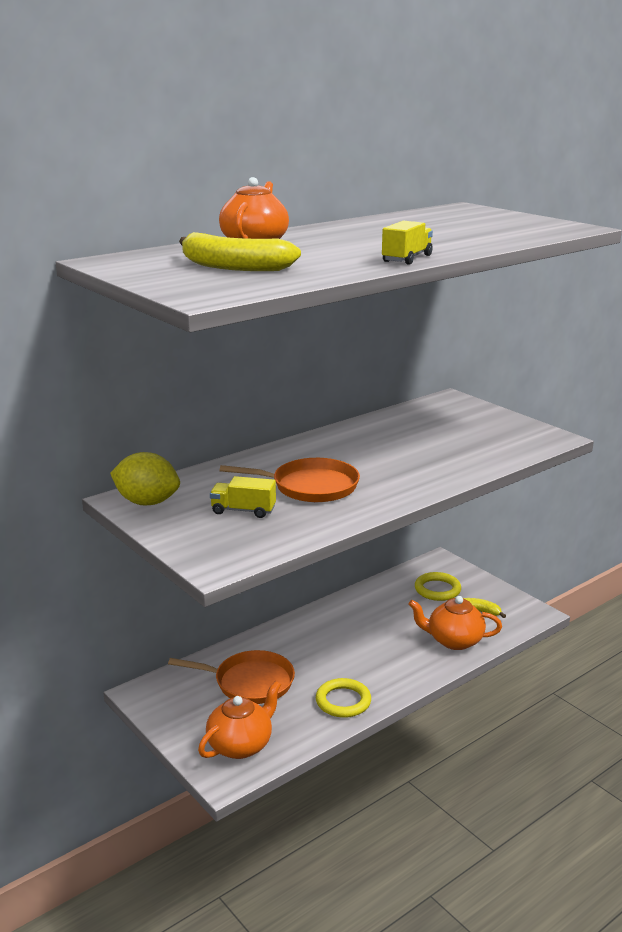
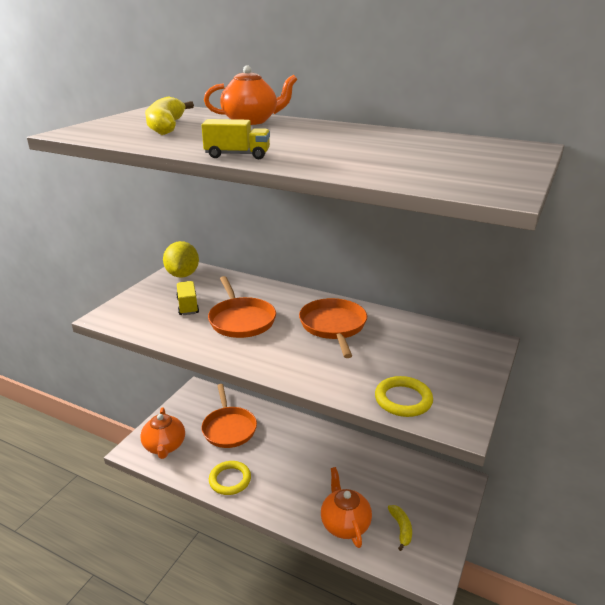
camera: 65 degrees right, 5 degrees up
orange teapot [198,681,281,759] -> orange teapot turned 60 degrees clockwise [140,407,185,459]
yellow ring [415,572,461,601] -> yellow ring moved to [375,376,433,417]
none -> orange pan [299,298,367,358]

